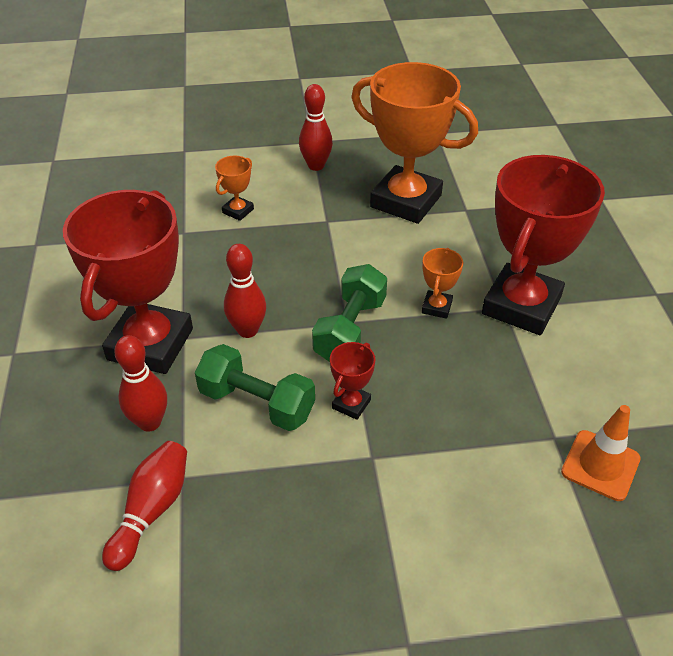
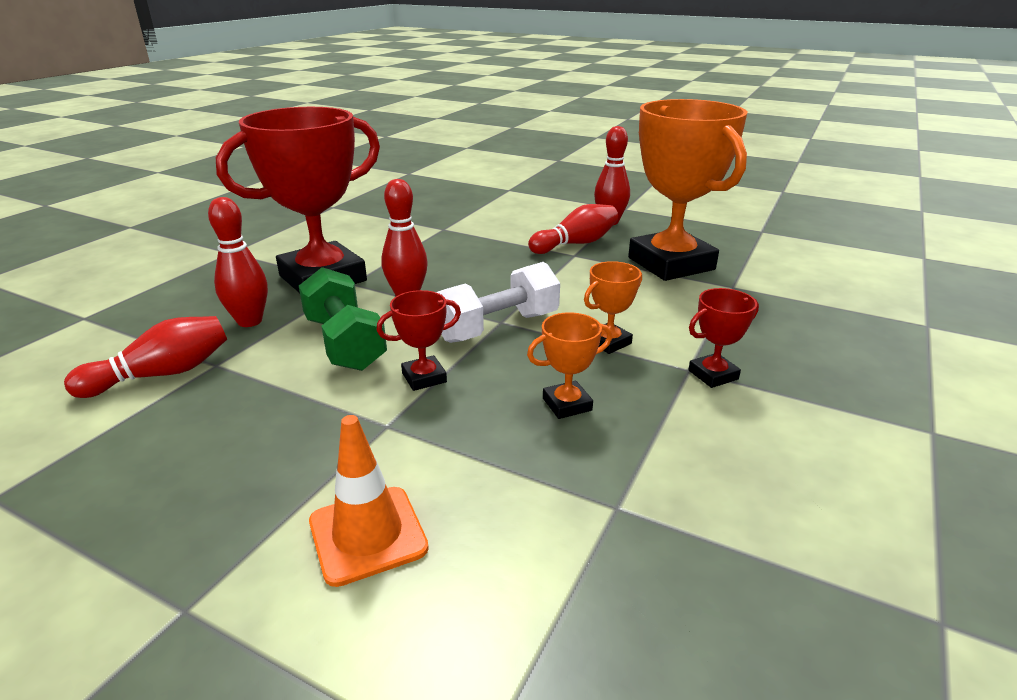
camera: 35 degrees right, 15 degrees down
orange trophy [215,156,254,221] -> orange trophy moved to [527,312,612,419]
green dumbbell [312,264,387,362] -> white dumbbell [436,262,560,343]
red trophy [482,155,605,335] -> red trophy [688,288,759,388], size x0.42
orange traffic cone [561,405,641,501] -> orange traffic cone moved to [309,415,429,587]
none -> red bowling pin [528,204,618,254]

